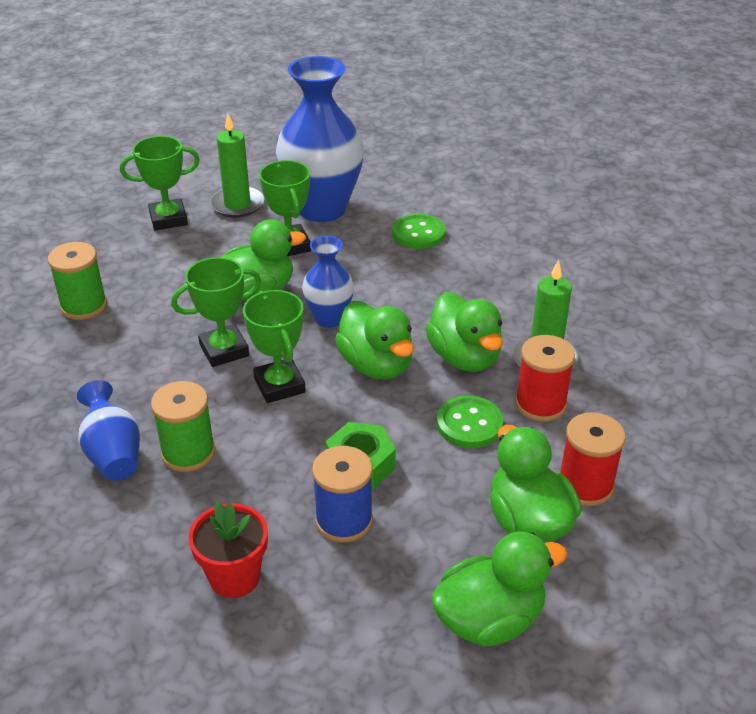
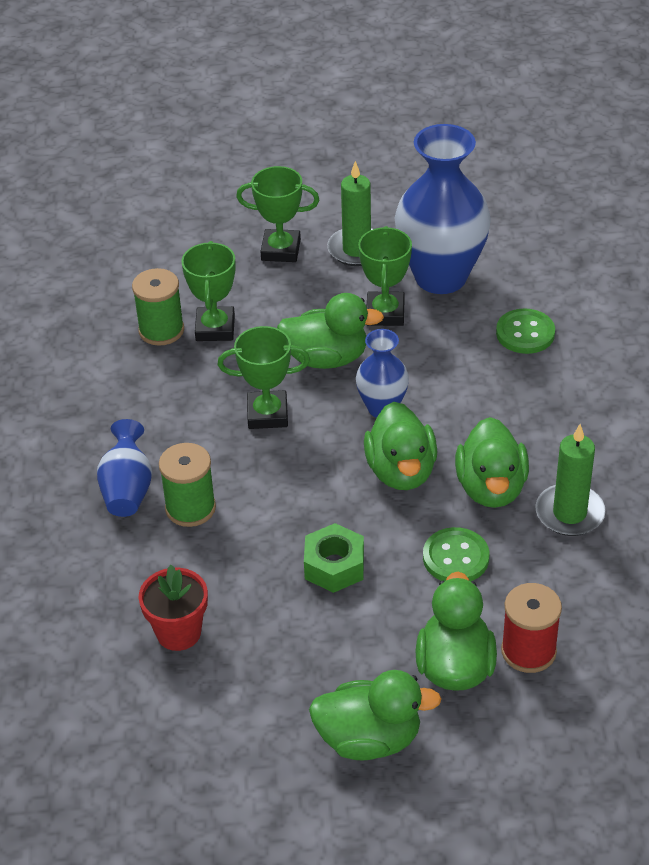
camera: 25 degrees right, 5 degrees up
green trophy [243,290,306,403] -> green trophy moved to [181,241,236,341]
blue spool [312,446,373,542] -> none
red spool [515,335,575,422] -> none

